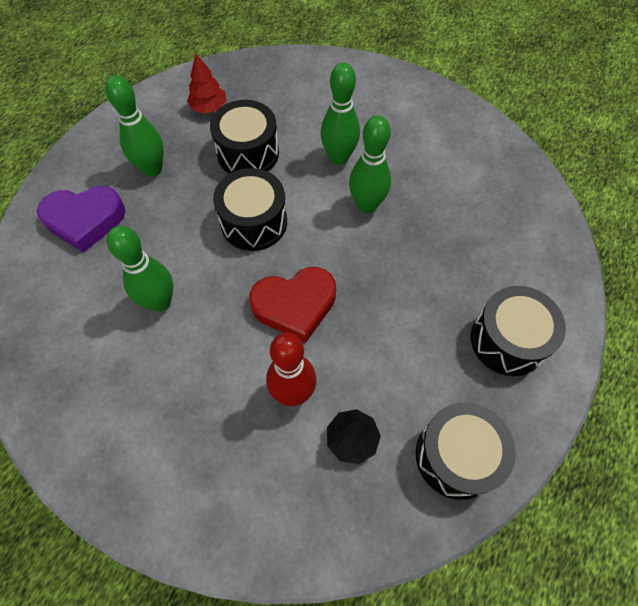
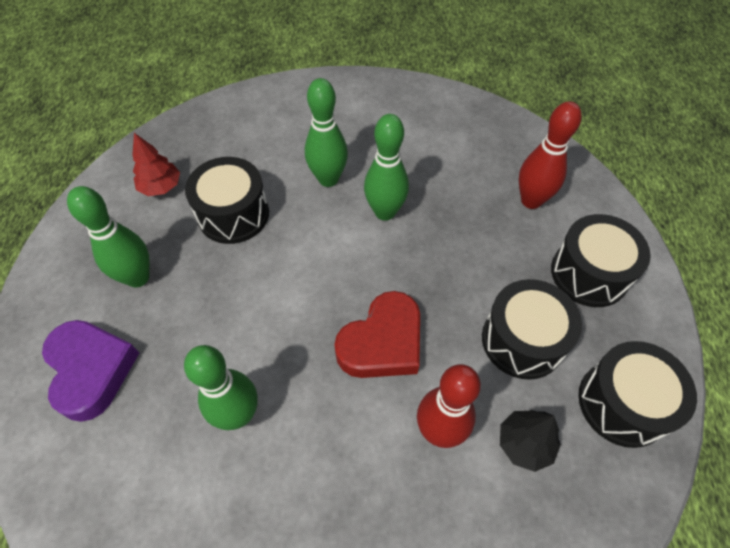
camera: 30 degrees left, 5 degrees down
purple heart [37,186,126,253] -> purple heart turned 75 degrees counterclockwise [42,320,139,422]
black drum [213,168,287,251] -> black drum moved to [482,279,582,379]
none -> red bowling pin [519,101,582,209]

